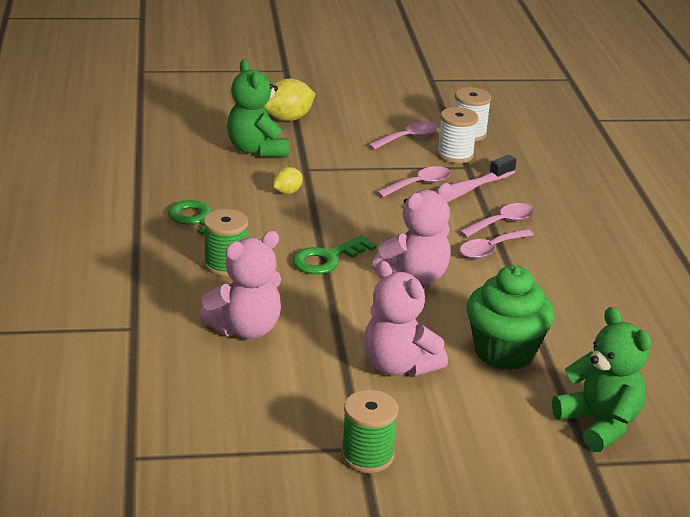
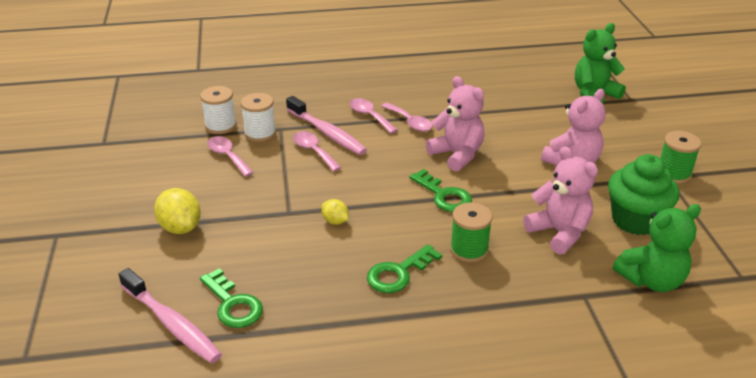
camera: 90 degrees left, 5 degrees up
green teddy bear [227,60,289,157] -> green teddy bear moved to [613,204,701,292]
green cupcake [466,265,555,370] -> green cupcake moved to [608,154,680,235]
none -> pink toothbrush [119,268,222,364]
none -> green key [200,268,263,328]

